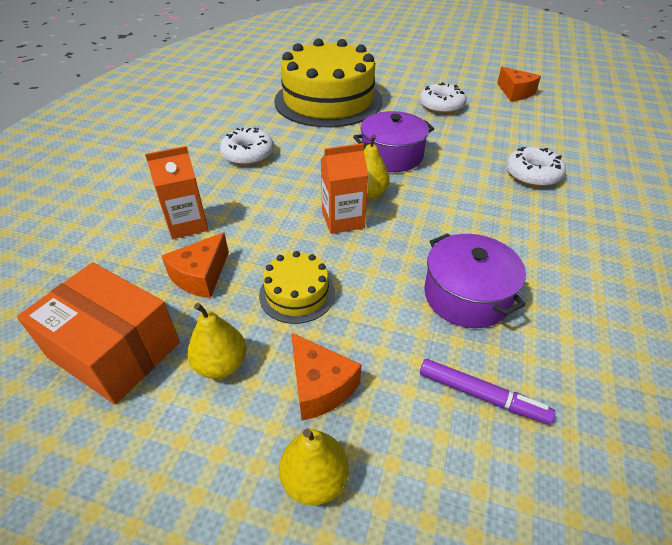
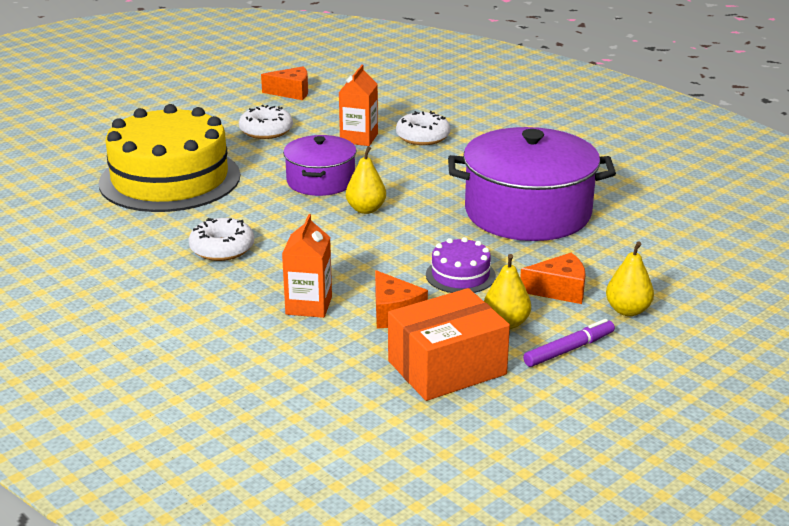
camera: 60 degrees left, 15 degrees down
yellow cake [259,251,335,324] -> purple cake [426,237,496,293]
orange carton [321,143,368,234] -> orange carton moved to [339,65,378,146]
purple marker [420,359,555,424] -> purple marker moved to [523,319,615,367]
purple pot [424,233,526,328] -> purple pot [448,127,616,241], size x1.76

